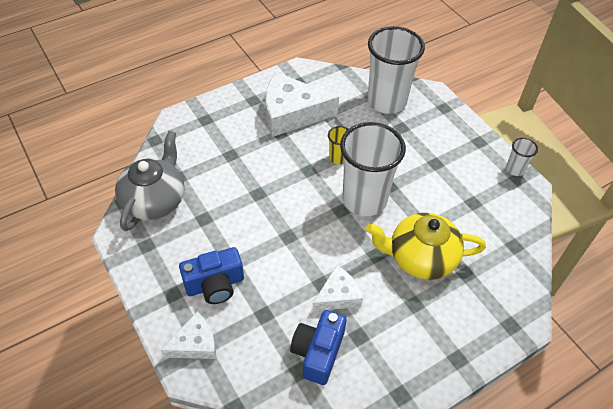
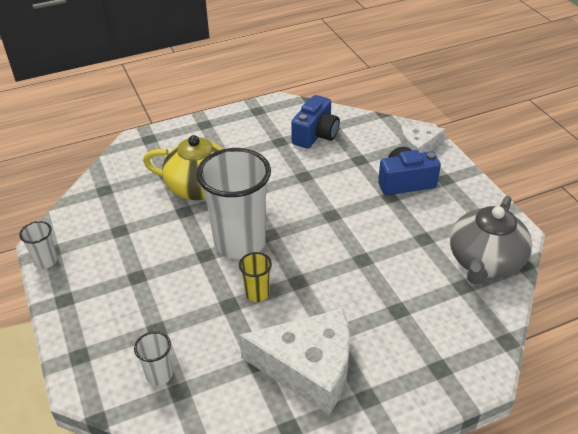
camera: 170 degrees left, 10 degrees down
white cheese [312,265,363,311] -> none
white cup [367,26,425,114] -> white cup [134,331,173,385], size x0.44

